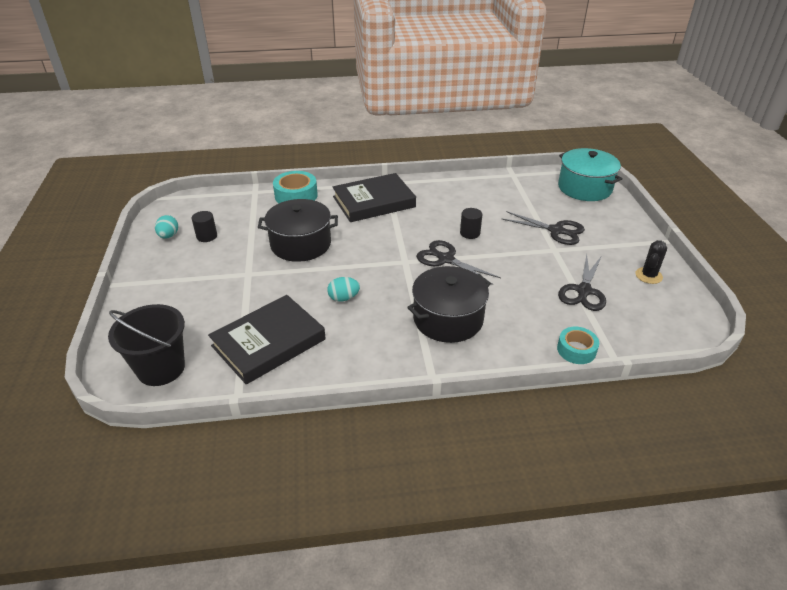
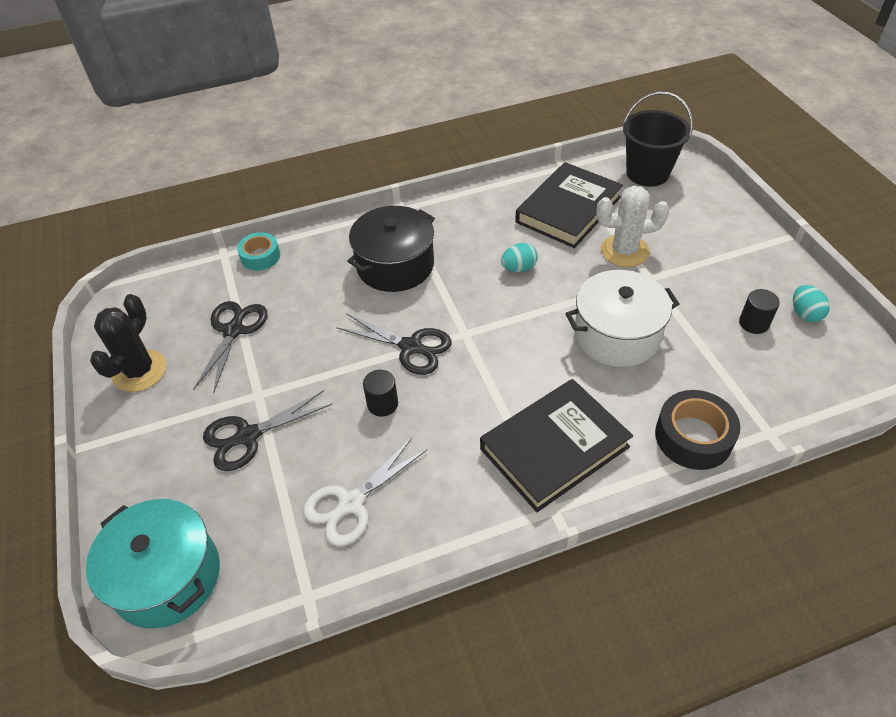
camera: 170 degrees right, 10 degrees up
black pot [258,199,338,262] -> white pot [565,270,679,367]
turquoise tape [273,171,318,203] -> black tape [655,390,740,470]
black scissors [502,211,585,245] -> black scissors turned 45 degrees counterclockwise [203,390,332,471]
black cactus [635,240,667,284] -> black cactus [90,294,166,392], size x1.52
none -> white scissors [303,438,427,546]
none -> white cactus [596,186,670,267]

